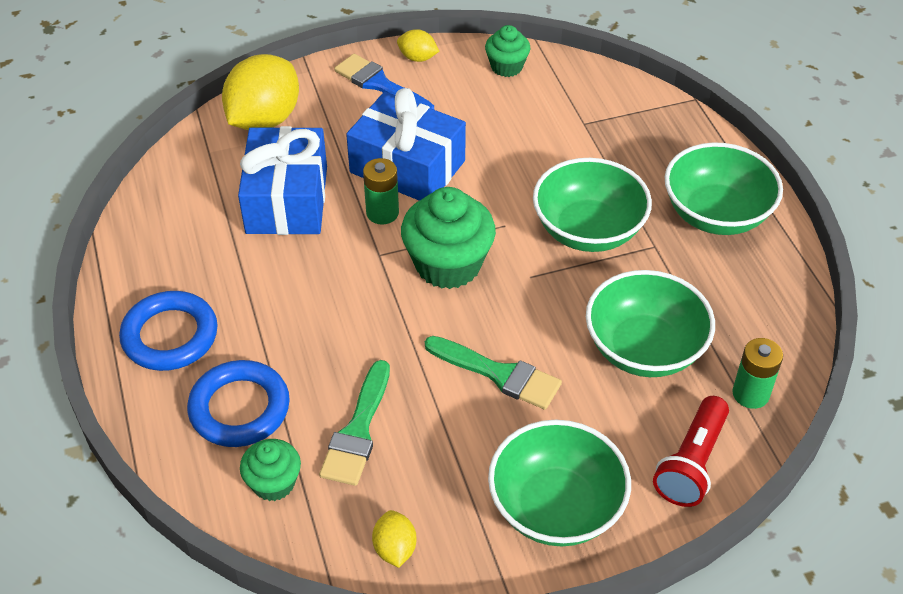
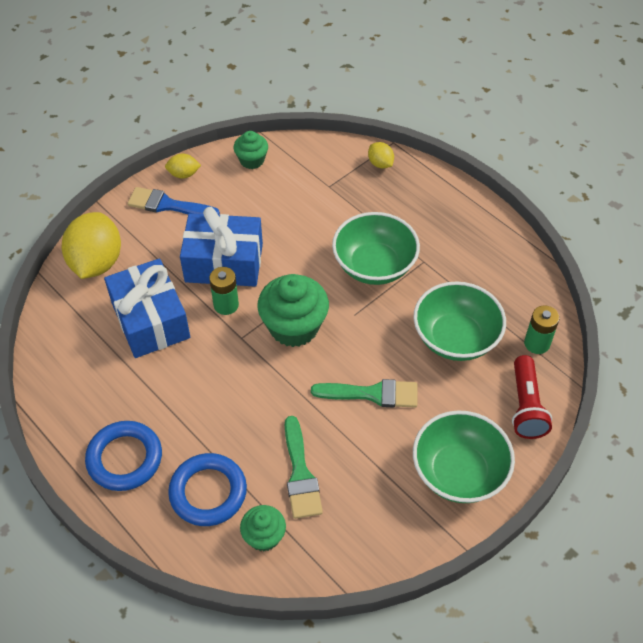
camera: 25 degrees left, 5 degrees up
yellow lemon [372,510,416,568] -> yellow lemon moved to [368,142,394,168]
green bowl [665,142,783,235] -> none

